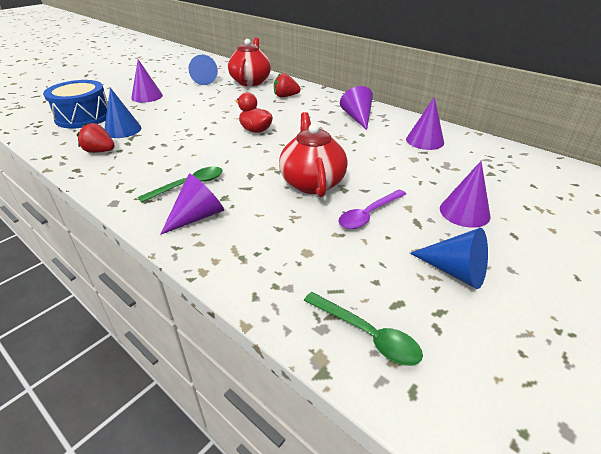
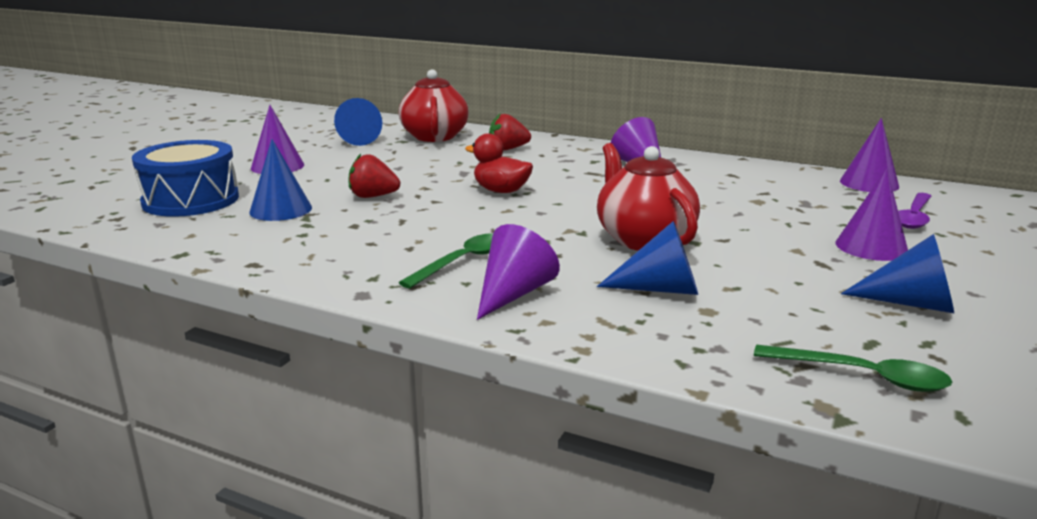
camera: 15 degrees left, 15 degrees down
red strawberry [77,123,115,153] -> red strawberry moved to [348,154,400,198]
purple spoon [338,190,406,229] -> purple spoon moved to [898,193,932,229]
purple cone [406,97,444,150] -> purple cone moved to [840,118,899,192]
none -> blue cone [597,221,698,295]

